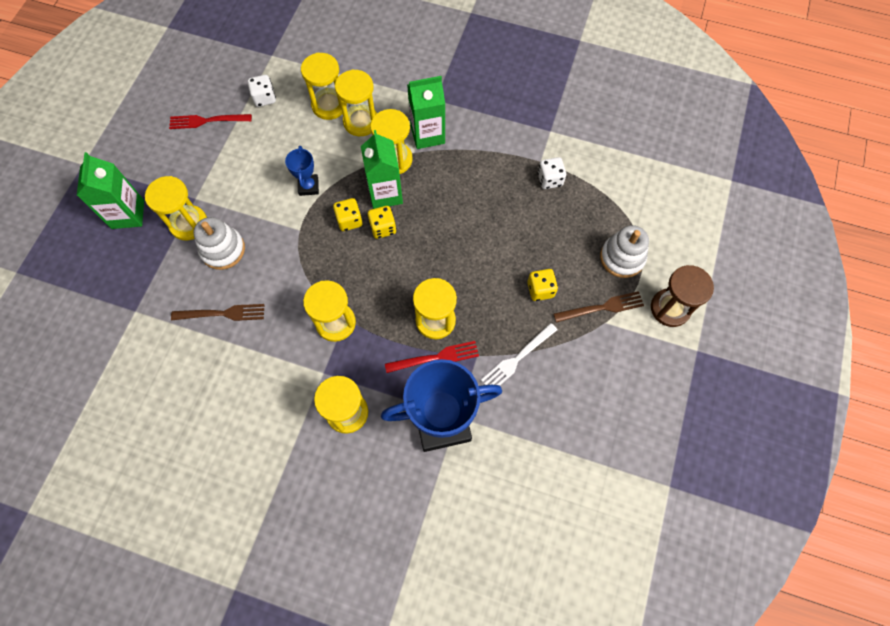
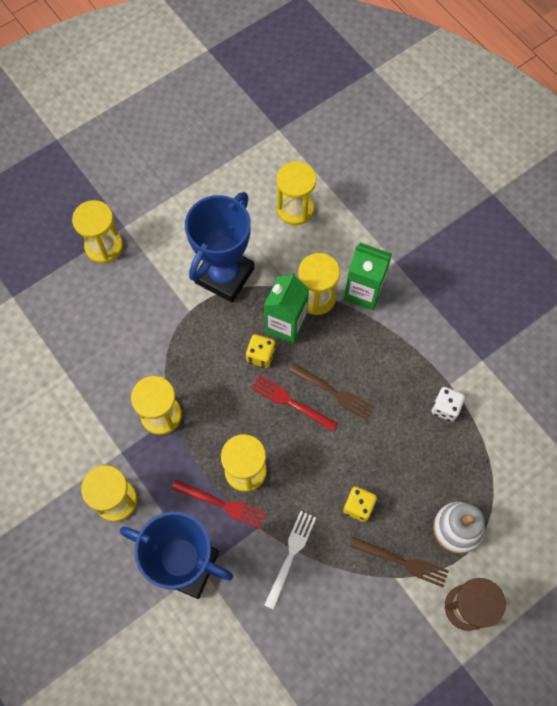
camera: 35 degrees right, 0 degrees up
green carton [77,152,144,229] -> none
red fork [169,114,252,129] -> red fork moved to [251,375,338,432]
brown fork [171,304,264,321] -> brown fork moved to [289,363,375,421]
white stacking toy [193,217,245,270] -> none
white dice [248,75,276,107] -> none
blue trophy [285,146,319,196] -> blue trophy [185,192,254,302], size x2.18
yellow dice [333,198,363,231] -> none
yellow hourglass [335,69,377,136] -> none
white fork [481,323,557,386] -> white fork turned 120 degrees clockwise [264,511,316,610]

